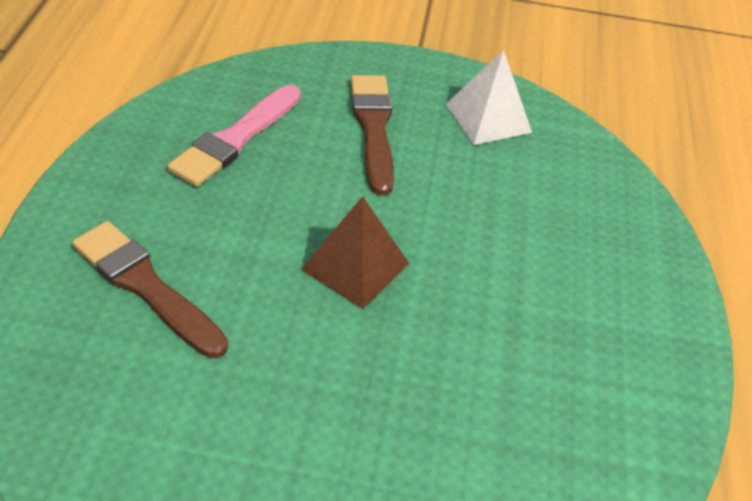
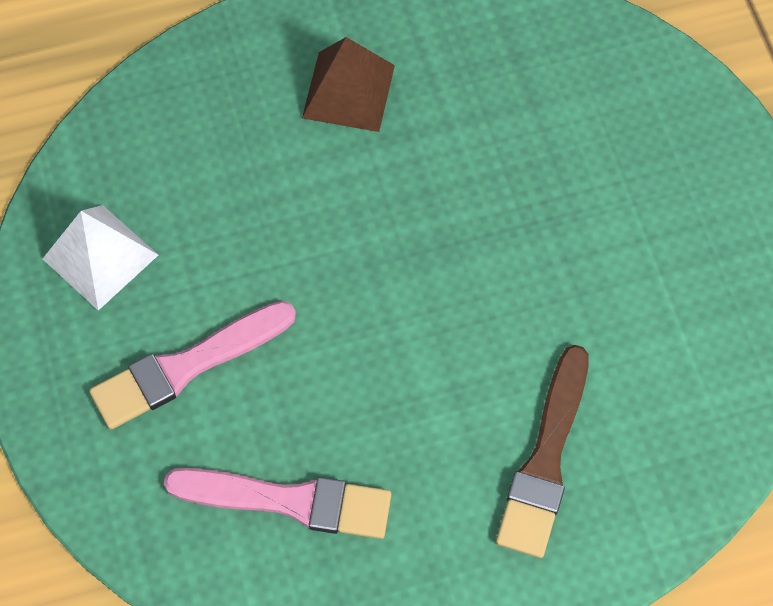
camera: 110 degrees left, 20 degrees up
brown pyramid [301,196,410,309] -> brown pyramid moved to [302,37,395,132]
brown brush [351,75,394,195] -> pink brush [89,301,296,430]

